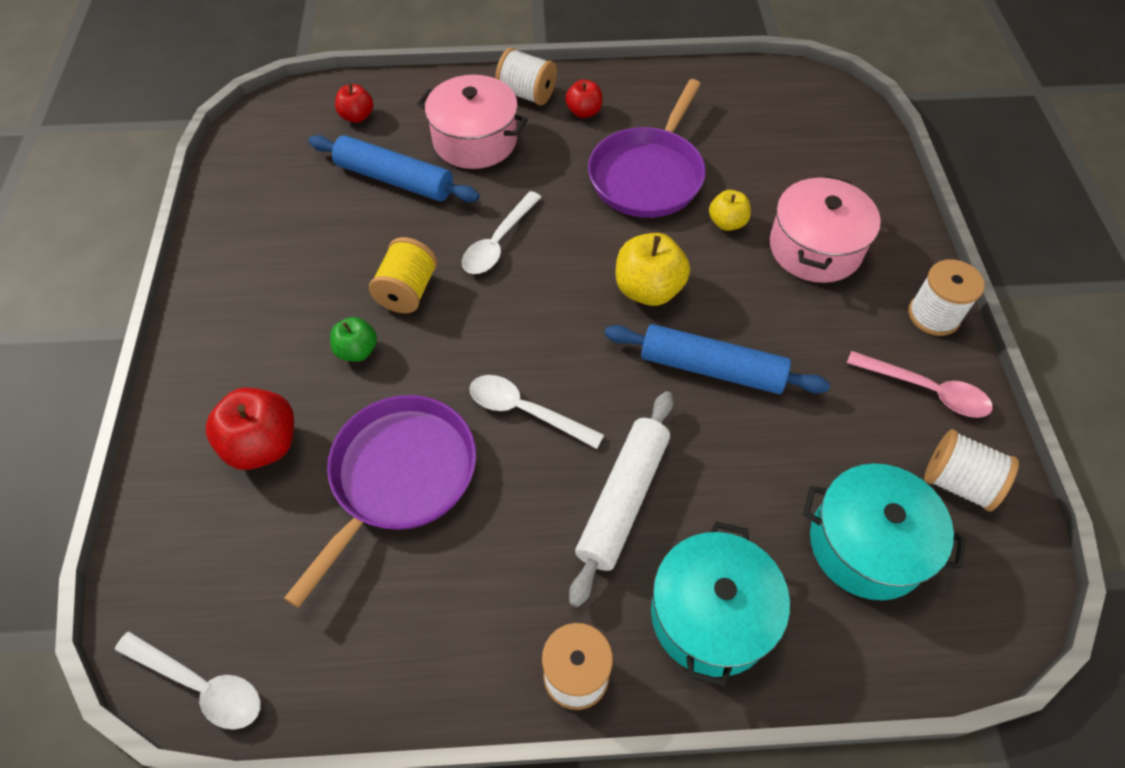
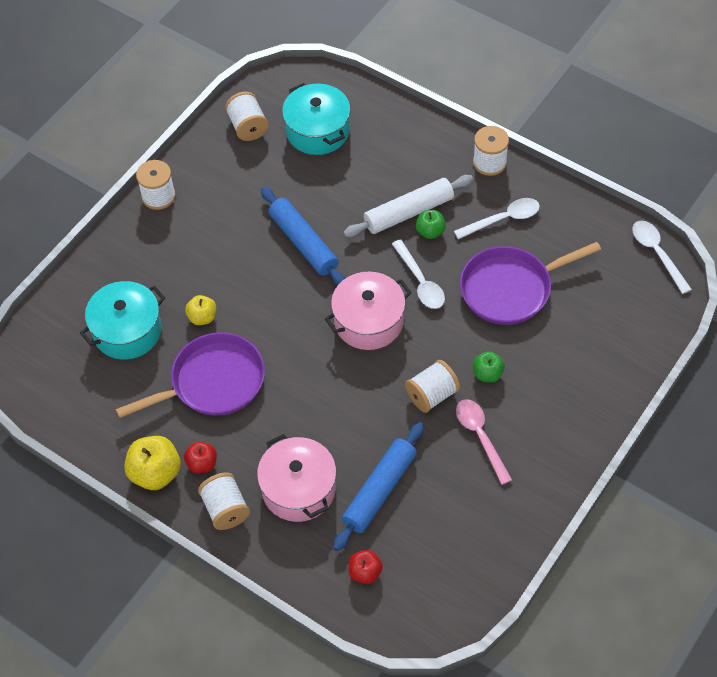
camera: 140 degrees left, 0 degrees up
red apple [206,387,294,470] -> none
blue rolling pin [309,135,480,202] -> blue rolling pin turned 60 degrees clockwise [333,422,424,551]
yellow spool [369,237,437,313] -> white spool [405,360,460,413]
white spoon [462,191,541,274] -> white spoon moved to [454,198,540,239]
yellow apple [616,233,690,306] -> yellow apple moved to [124,436,181,490]
turquoise pot [651,521,790,687] -> turquoise pot moved to [80,281,165,360]
pink pot [770,175,881,283] -> pink pot moved to [325,272,412,350]
pink spoon [847,351,993,418] -> pink spoon moved to [456,399,512,485]
none -> green apple [416,210,446,239]

